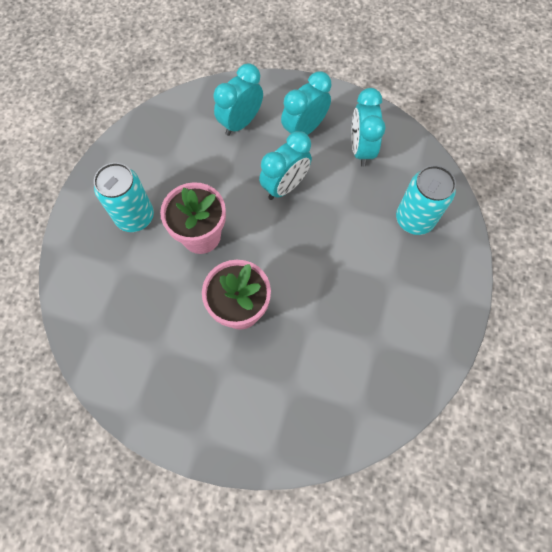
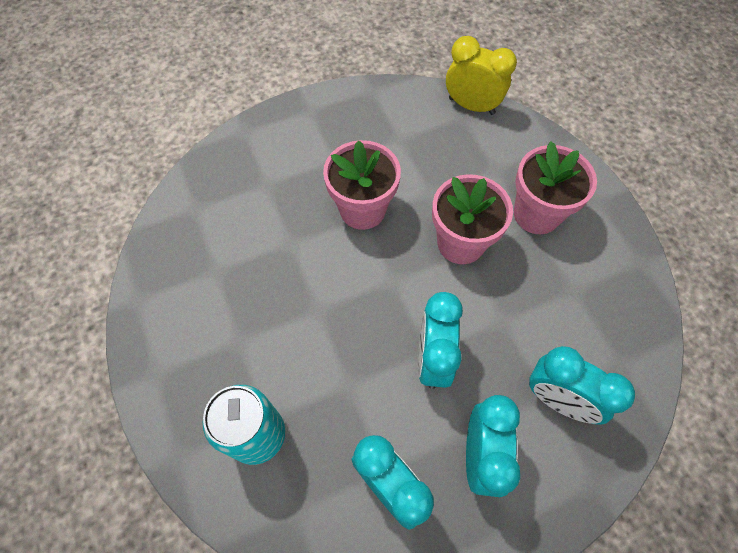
camera: 140 degrees right, 5 degrees down
turquoise can [94,163,154,232] -> pink flower pot [514,141,597,234]
turquoise clock [213,63,263,136] -> turquoise clock turned 120 degrees clockwise [529,346,635,424]
none -> yellow clock [446,36,517,115]

